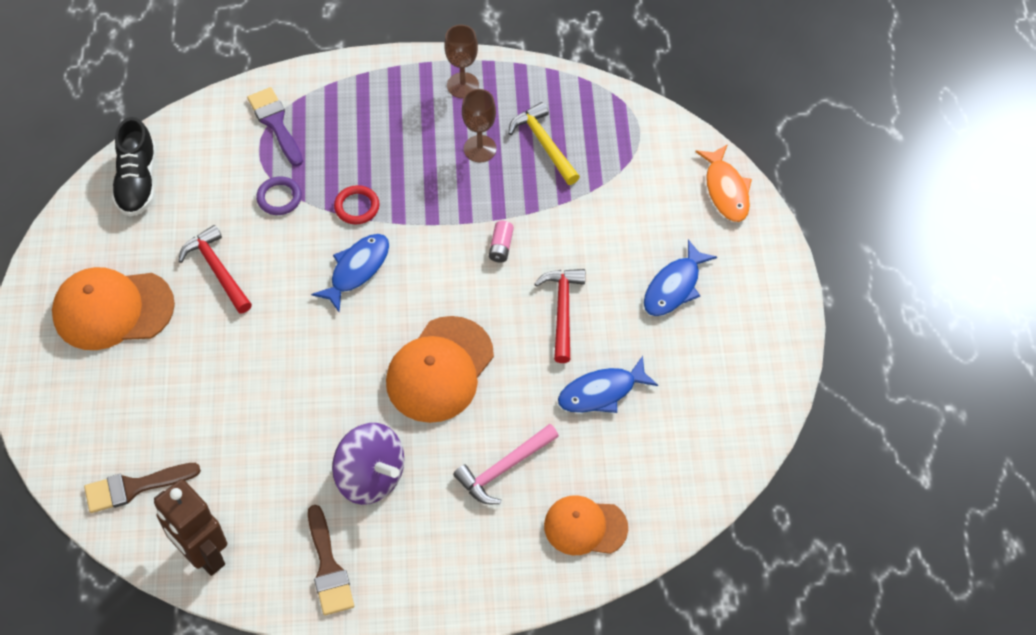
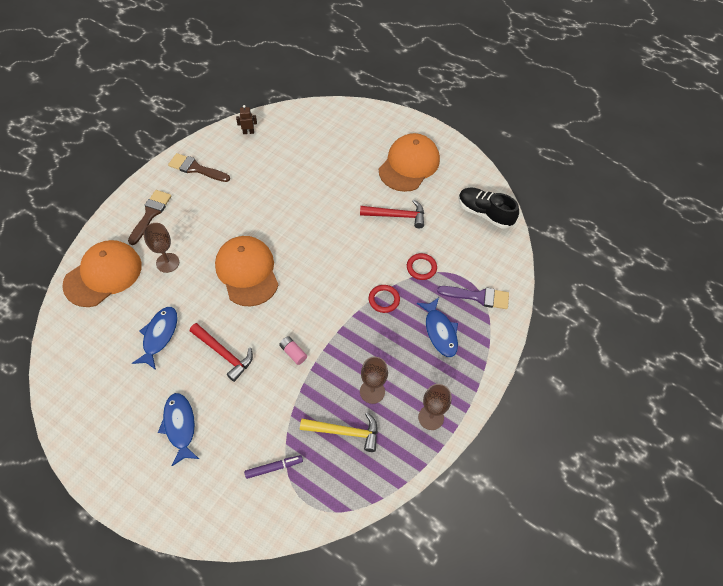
camera: 125 degrees right, 0 degrees up
brown brush [84,463,201,513] -> brown brush moved to [128,190,171,245]
brown robot [154,479,227,576] -> brown robot [236,105,257,134], size x0.44
purple ring [256,176,302,215] -> red ring [407,253,437,280]
blue fish [311,234,389,312] -> blue fish moved to [417,297,458,357]
purple spinning top [332,423,404,505] -> none
pink hammer [453,424,559,504] -> brown goblet [143,223,179,273]
orange cap [544,495,628,555] -> orange cap [62,240,142,307], size x1.55
orange fish [695,144,752,222] -> none
none -> purple marker [244,455,303,479]

